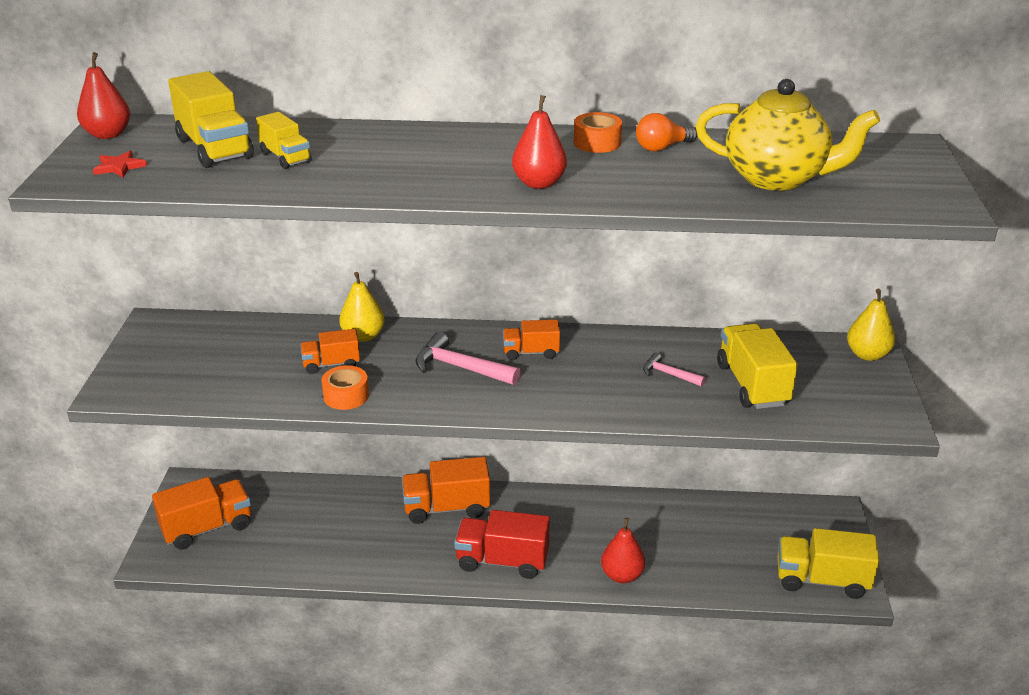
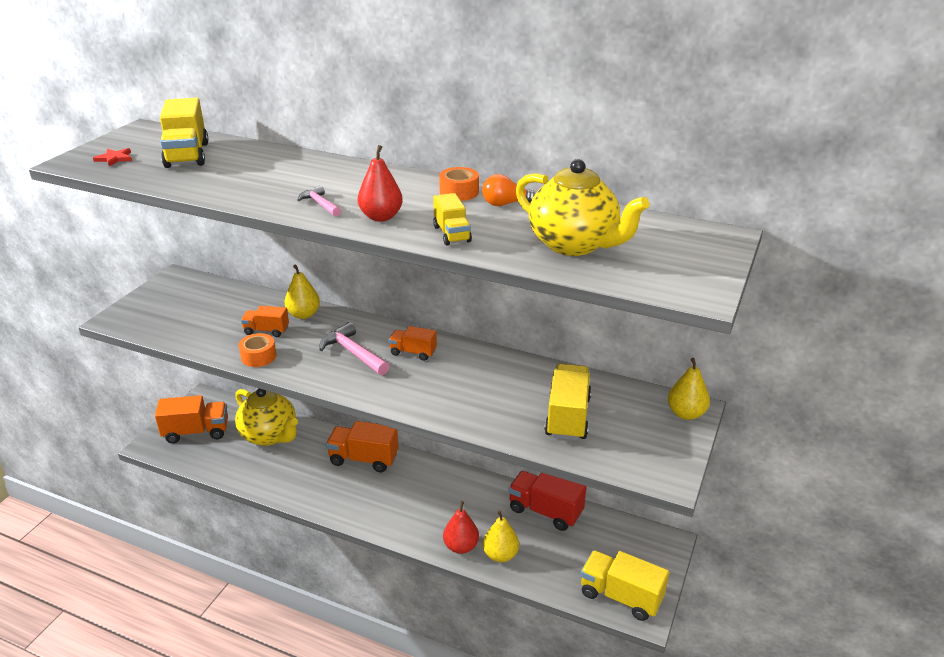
camera: 20 degrees right, 0 degrees up
red pear [77,52,130,139] -> none
yellow truck [256,112,312,169] -> yellow truck moved to [433,193,472,246]
red truck [454,510,550,579] -> red truck moved to [508,471,586,531]
pink hammer [643,352,705,387] -> pink hammer moved to [297,186,341,216]
none -> yellow teapot [235,388,298,446]
none -> yellow pear [483,510,519,562]

